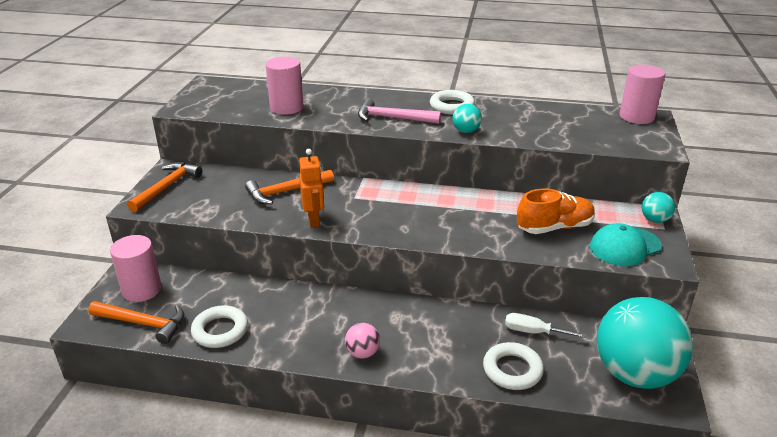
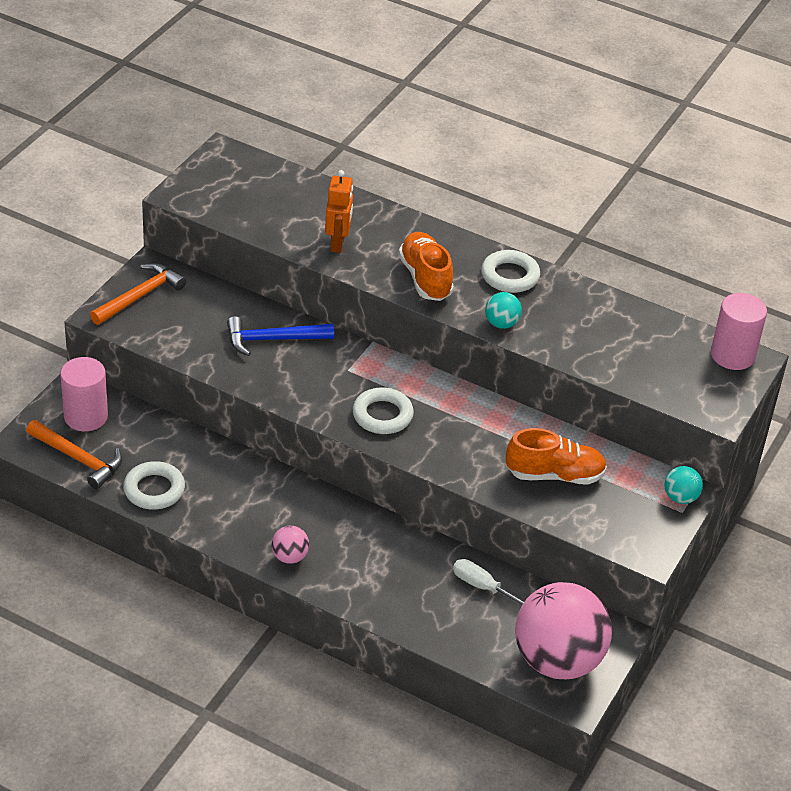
camera: 15 degrees right, 10 degrees up
orange hammer [245,170,334,204] -> blue hammer [227,316,334,356]
pink cylinder [266,57,303,115] -> none
orange robot [299,149,324,227] -> orange robot moved to [325,170,353,253]
pink hammer [358,98,441,124] -> orange shoe [399,232,454,301]
white ring [483,342,544,390] -> white ring moved to [353,387,414,434]
turquoise cap [590,223,662,266] -> none
turquoise ball [597,297,693,389] -> pink ball [515,582,612,679]

